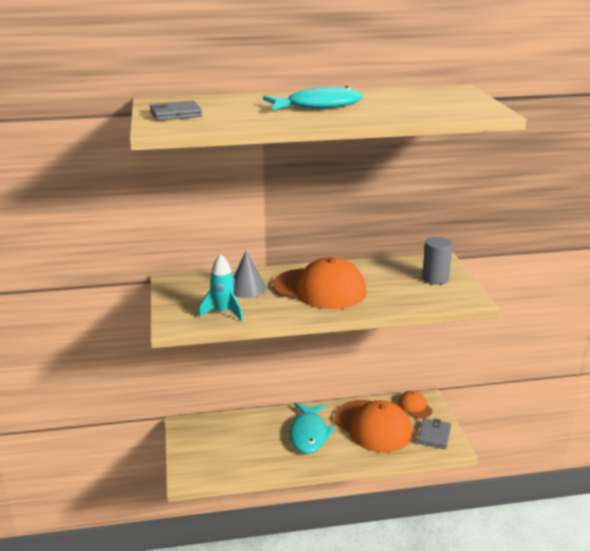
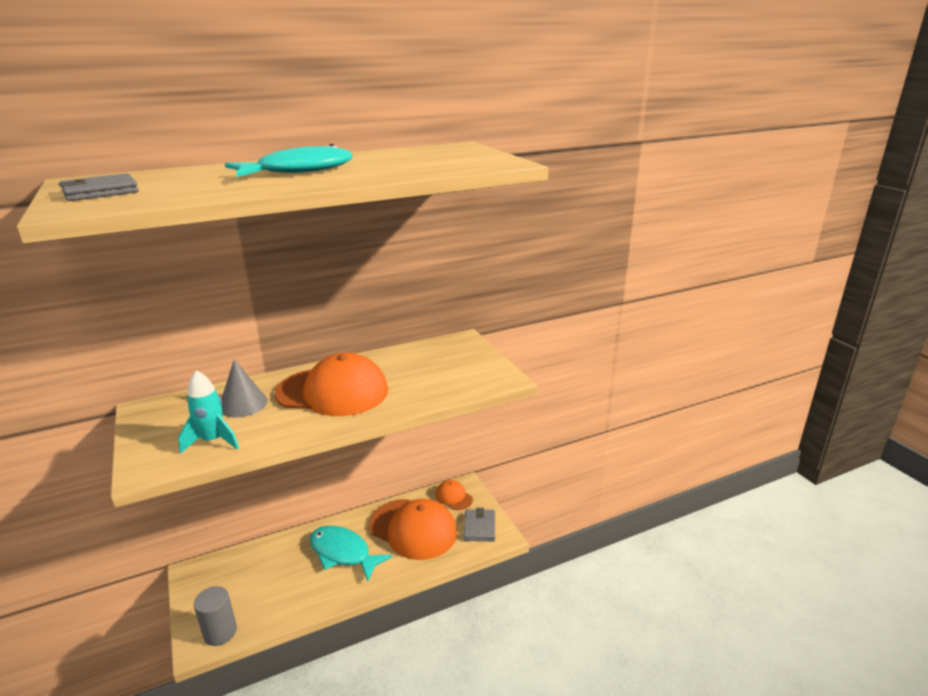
camera: 15 degrees left, 0 degrees up
turquoise fish [290,403,335,454] -> turquoise fish turned 135 degrees clockwise [310,526,392,581]
grey cylinder [422,237,453,285] -> grey cylinder moved to [194,586,237,646]

